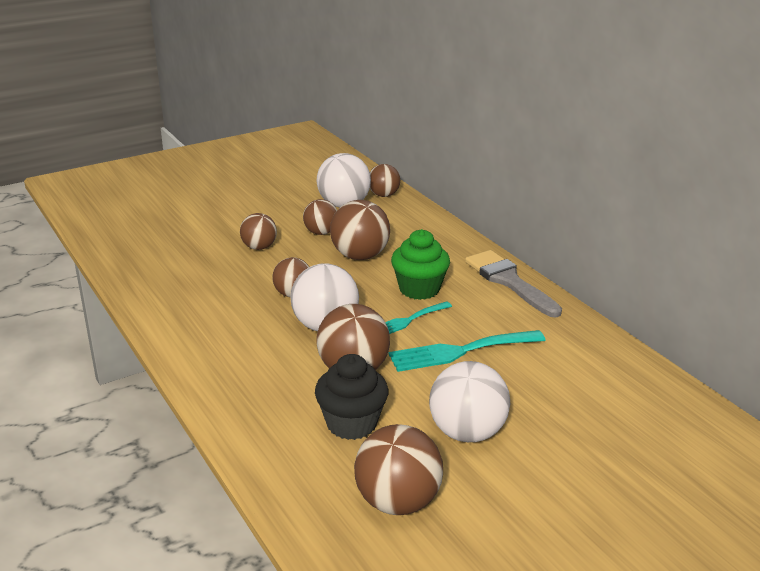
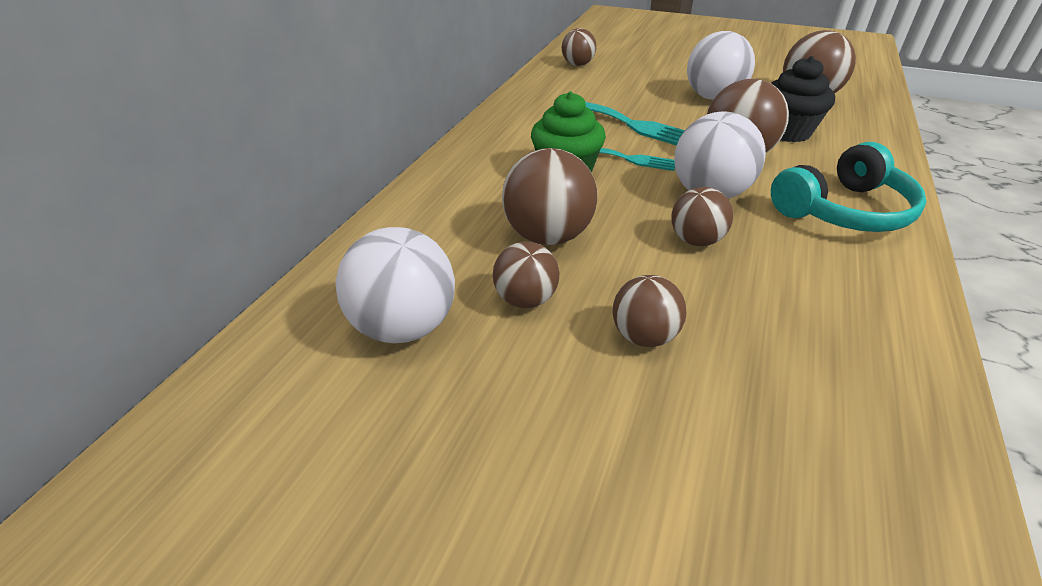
camera: 125 degrees left, 10 degrees up
brown ball [370,164,400,197] -> brown ball moved to [562,28,596,66]
grey brush [465,250,562,317] -> none
none -> turquoise headphones [771,142,926,232]

